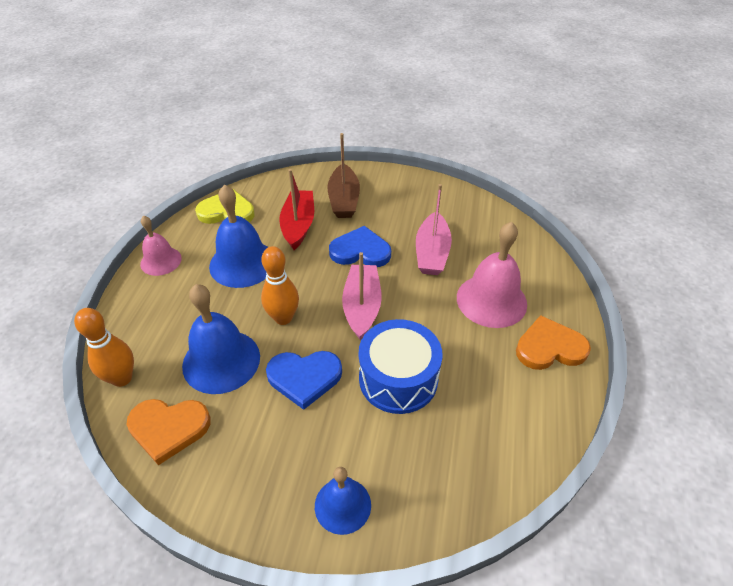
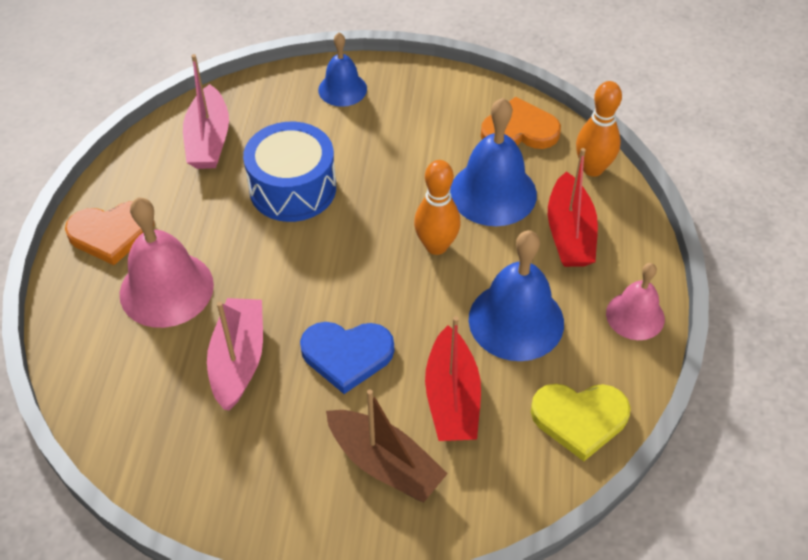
camera: 175 degrees right, 5 degrees up
blue heart [266,351,342,410] -> none
brown boat [327,133,360,218] -> brown boat turned 135 degrees clockwise [326,389,448,502]
pink boat [342,252,382,340] -> pink boat moved to [183,54,229,169]
none -> red boat [548,148,598,267]

